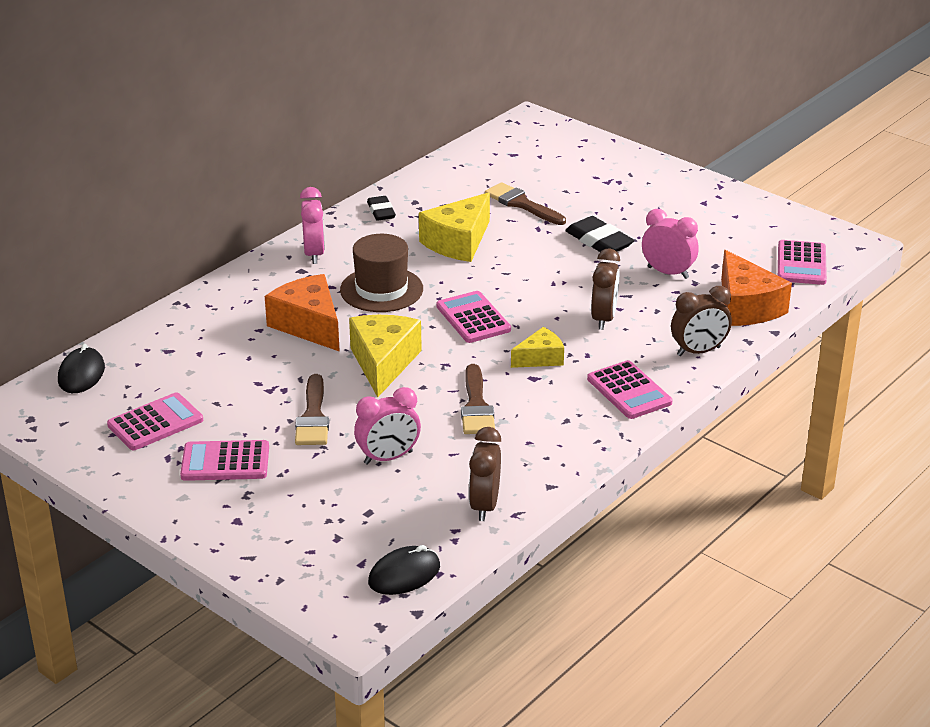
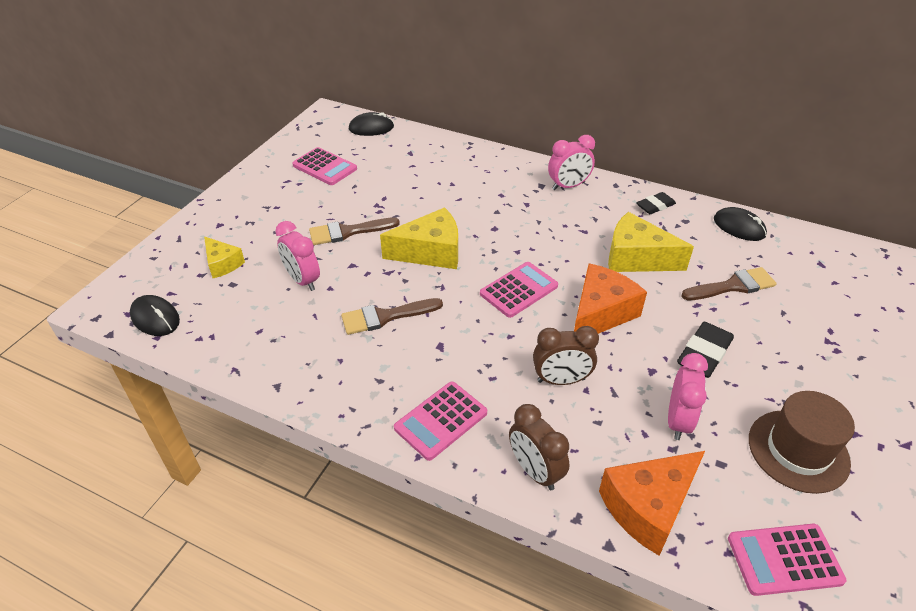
camera: 75 degrees right, 10 degrees up
pink calculator [180,440,269,481] -> none
orange cheese [265,274,340,352] -> orange cheese moved to [574,263,647,334]
brown hat [340,234,423,312] -> brown hat moved to [749,391,855,494]
brown clock [469,427,501,521] -> none
brown brush [485,182,566,225] -> brown brush turned 45 degrees clockwise [681,267,776,300]
yellow cheese [511,327,564,368] -> yellow cheese moved to [204,237,245,278]
none -> black mouse [714,207,767,241]

